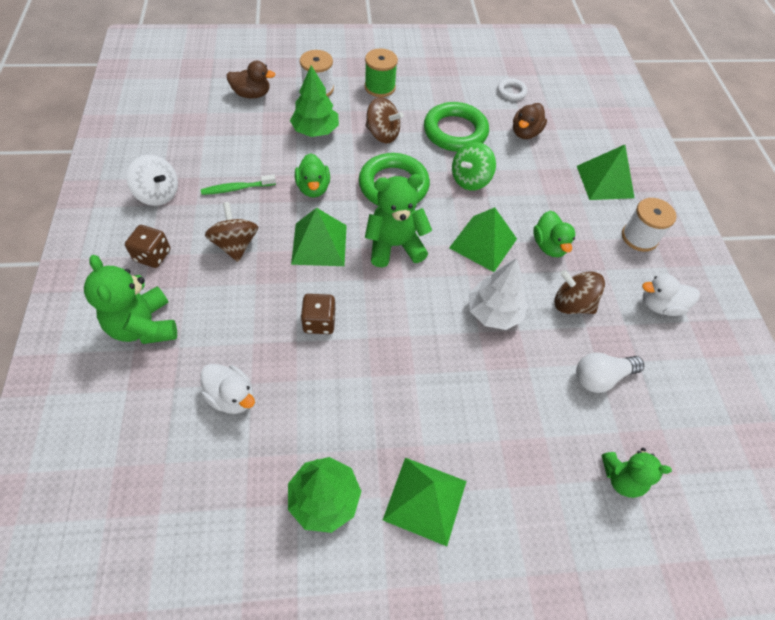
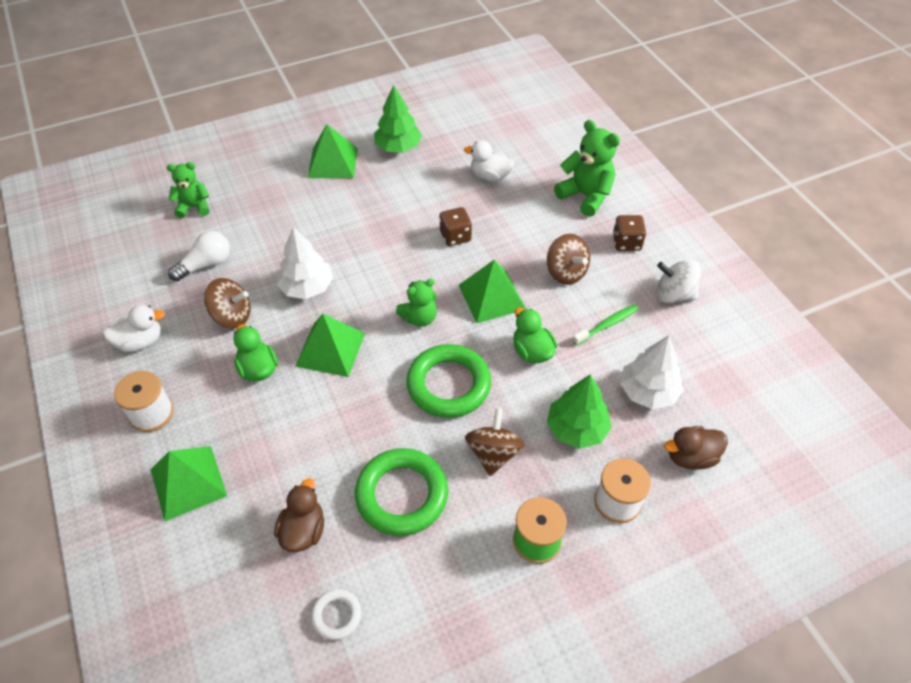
camera: 165 degrees right, 5 degrees down
brown spinning top [365,97,404,143] -> brown spinning top turned 90 degrees clockwise [465,408,525,476]
green teddy bear [365,174,432,267] -> green teddy bear [396,279,437,327], size x0.64
green spinning top [452,142,496,190] -> none
none -> white tree [620,335,684,409]

